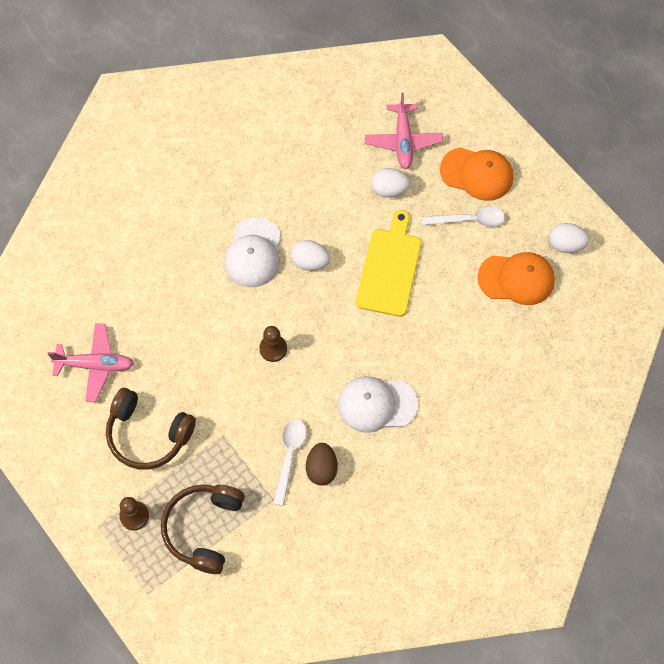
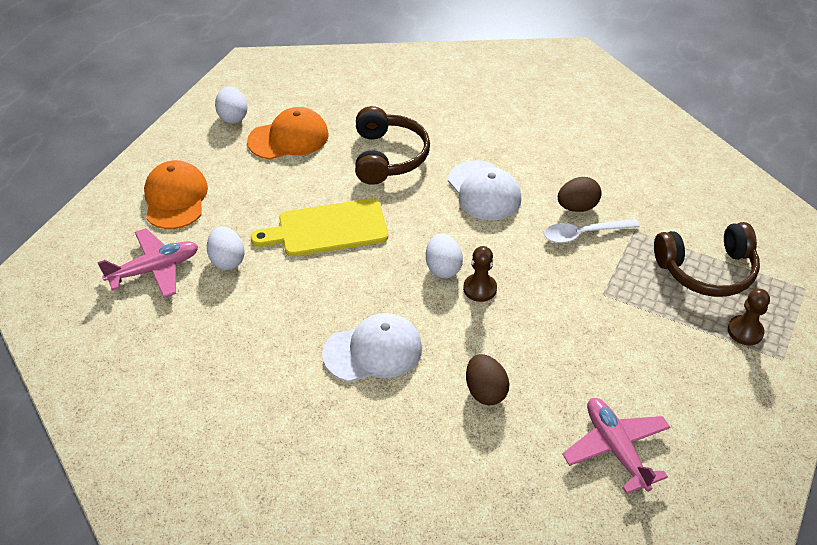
camera: 115 degrees left, 20 degrees down
brown headphones [106,388,196,470] -> brown headphones moved to [355,106,430,185]
white egg [290,240,330,271] -> white egg moved to [426,233,463,278]
white spoon [421,207,505,227] -> none
orange cap [478,252,555,305] -> orange cap turned 90 degrees clockwise [247,107,329,160]
none -> brown egg [466,354,509,405]

